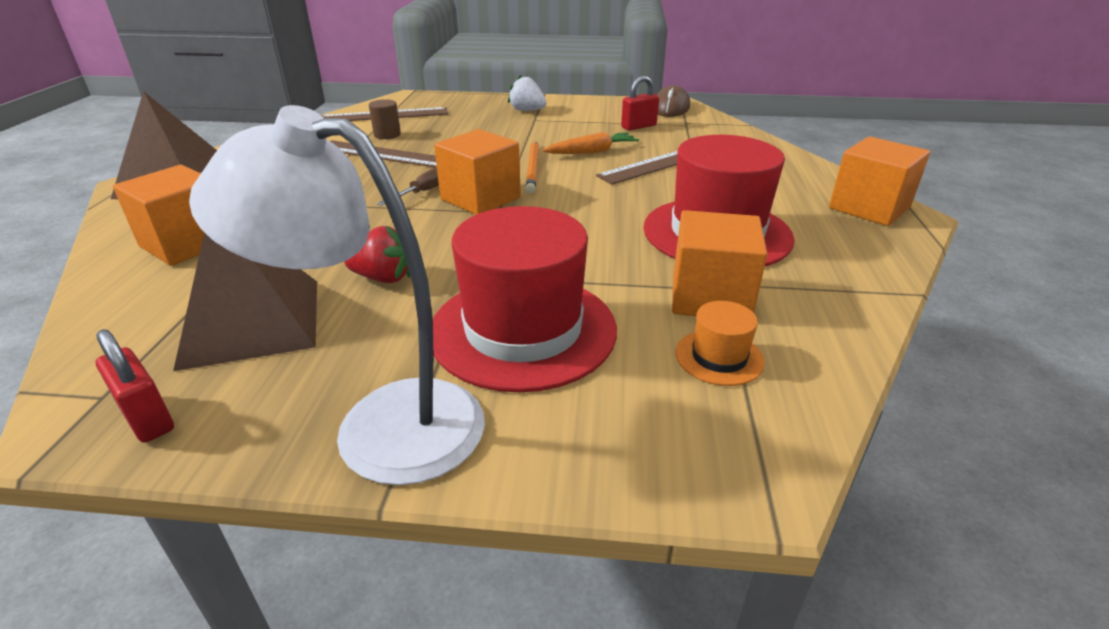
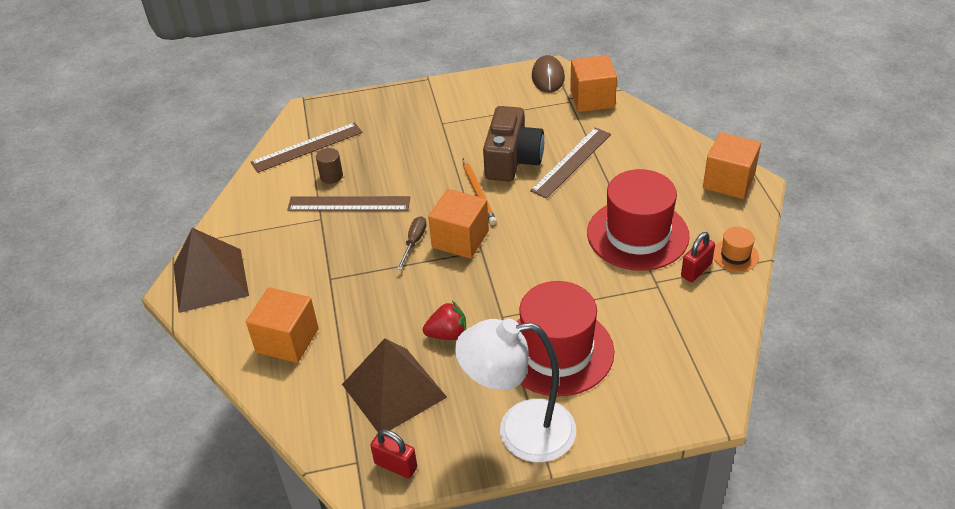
camera: 15 degrees left, 10 degrees up
white strawberry [508,75,546,111] -> none
orange carrot [542,132,639,154] -> brown camera [483,106,544,181]
red padlock [621,76,659,131] -> red padlock moved to [681,232,715,282]
orange cube [672,210,767,316] -> orange cube moved to [570,55,617,112]
orange hat [676,301,765,386] -> orange hat moved to [713,227,759,272]

